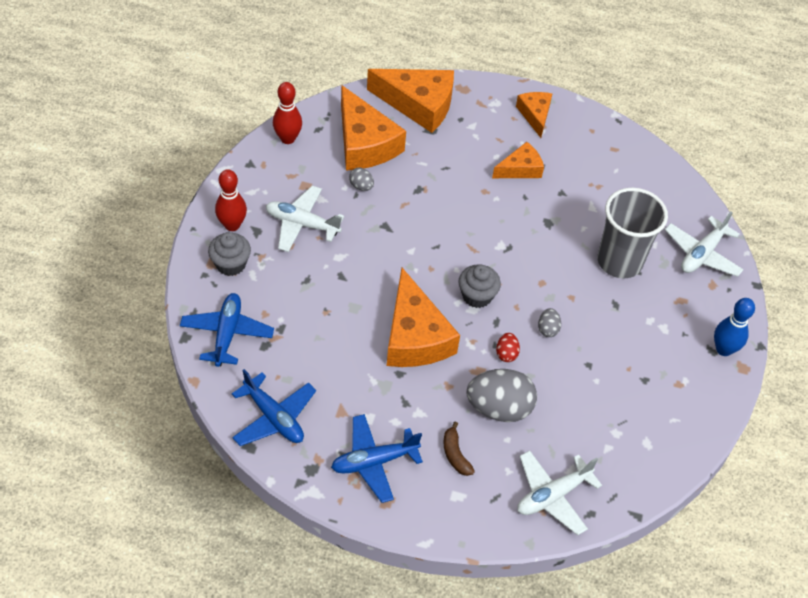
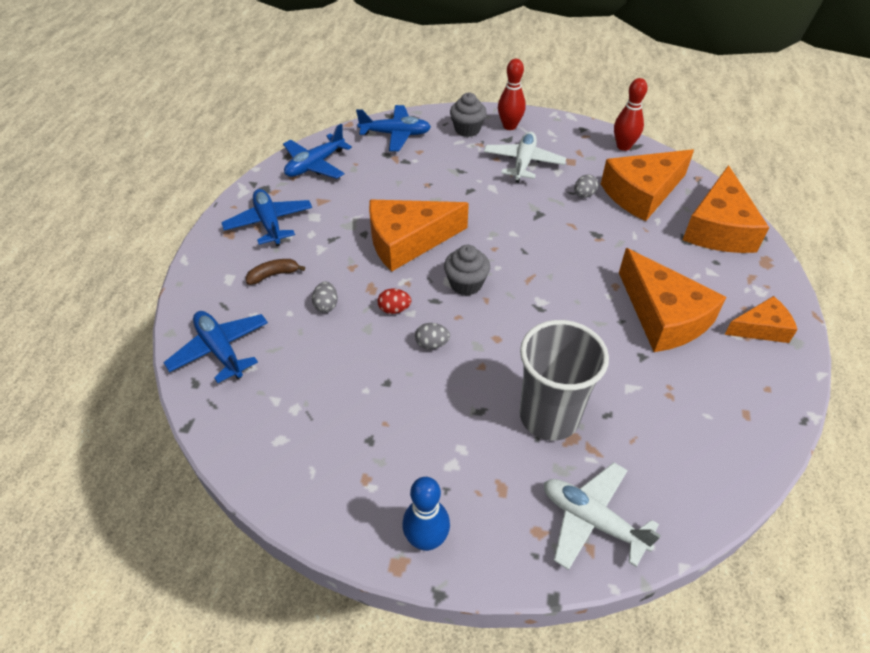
camera: 90 degrees right, 5 degrees down
grey egg [467,369,537,422] -> grey egg [312,282,338,313], size x0.46
orange cheese [492,142,544,178] -> orange cheese [619,248,727,352], size x1.78
white plane [517,450,602,535] -> blue plane [163,311,268,383]

